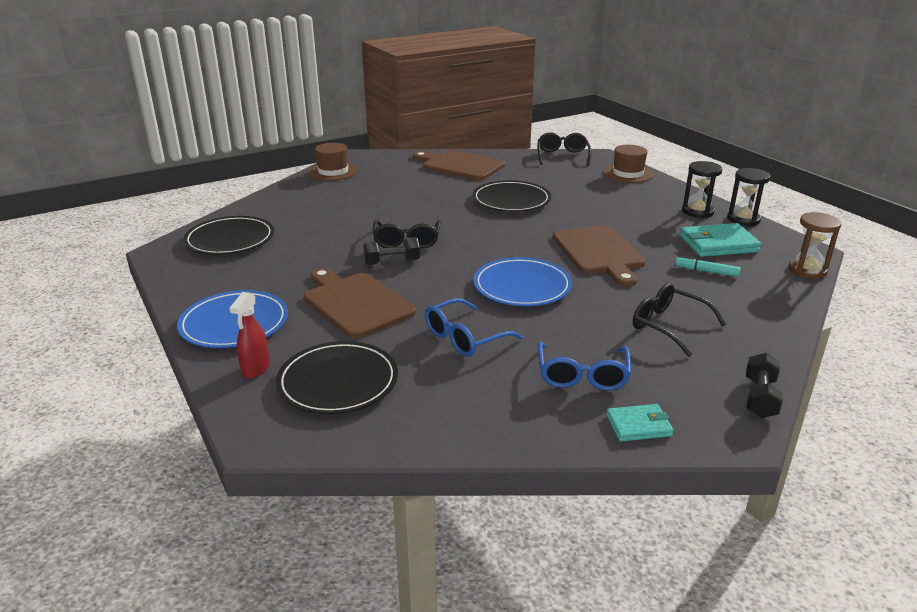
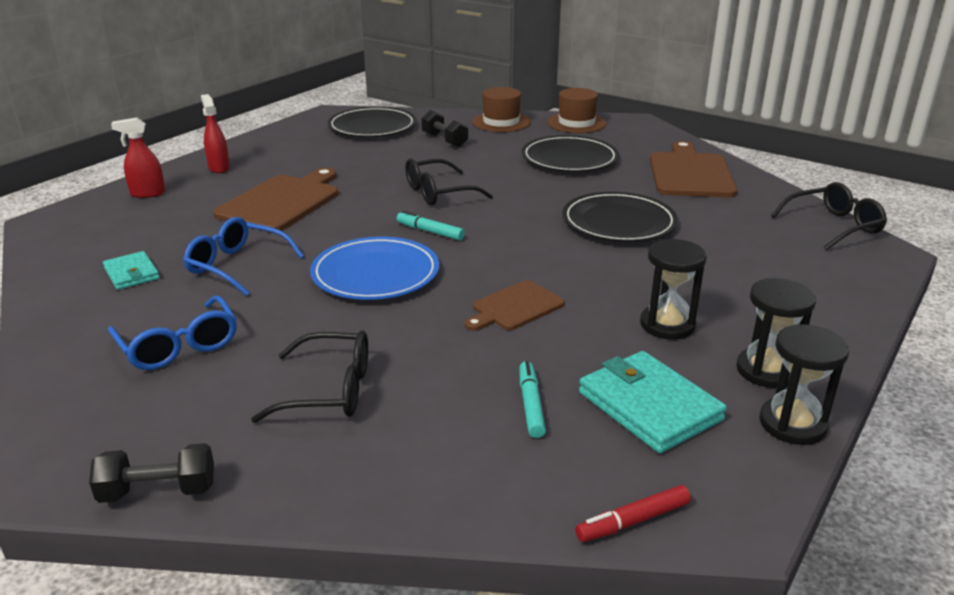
camera: 65 degrees right, 0 degrees up
blue plate [177,290,288,348] -> red spray bottle [201,94,230,173]
black plate [276,341,398,414] -> black plate moved to [521,135,619,172]
black dumbbell [363,237,420,265] -> black dumbbell moved to [421,110,468,147]
blue glasses [538,342,631,391] -> blue glasses turned 105 degrees counterclockwise [108,296,237,370]
brown cutting board [553,225,645,286] -> brown cutting board [465,280,565,331], size x0.58
brown hat [604,145,653,183] -> brown hat moved to [472,87,531,132]
turquoise wallet [606,404,673,442] -> turquoise wallet moved to [103,251,160,290]
black glasses [633,283,727,357] -> black glasses turned 75 degrees clockwise [251,330,368,423]
brown hourglass [788,212,842,279] -> red marker [575,485,691,542]
none -> turquoise marker [397,211,465,240]
none -> black hourglass [640,239,707,340]

